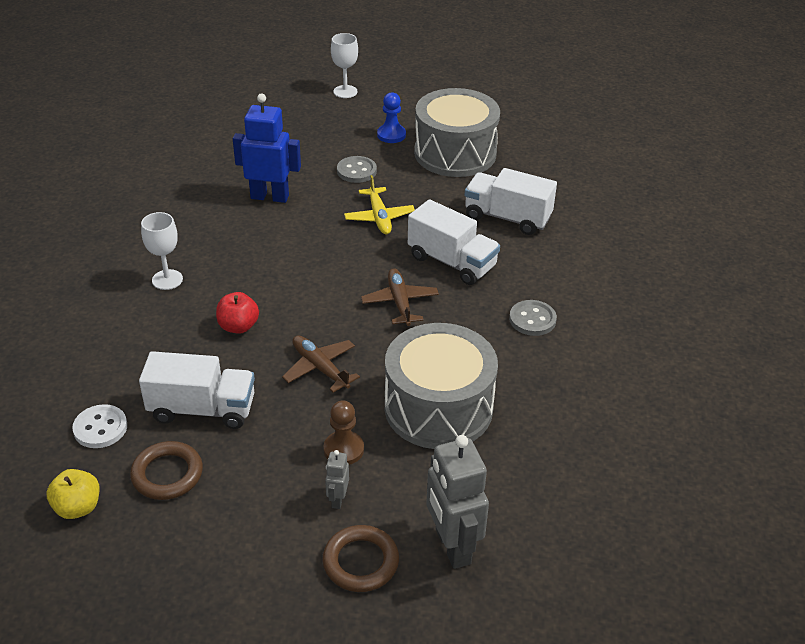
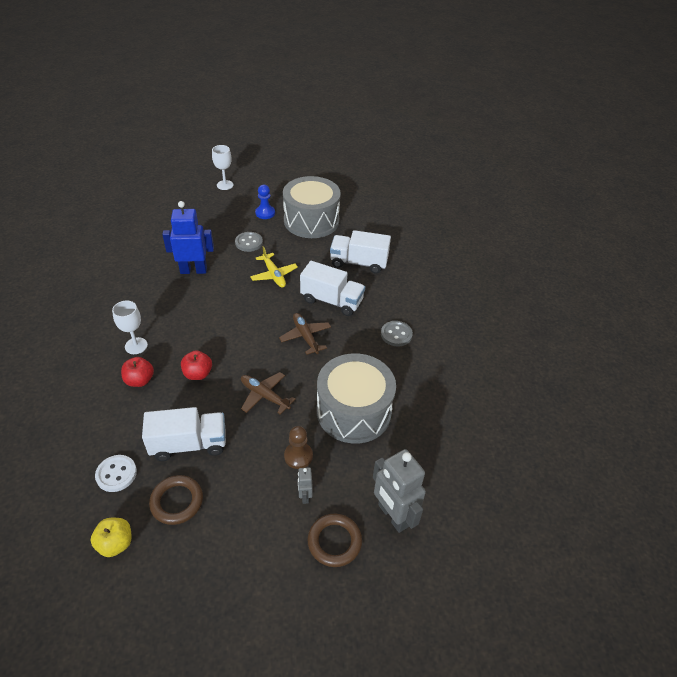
camera: 15 degrees left, 5 degrees up
none -> red apple [121,357,154,387]

